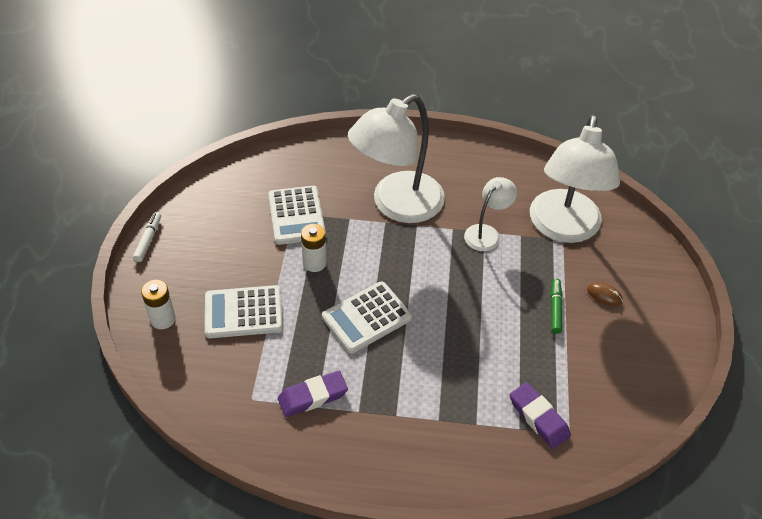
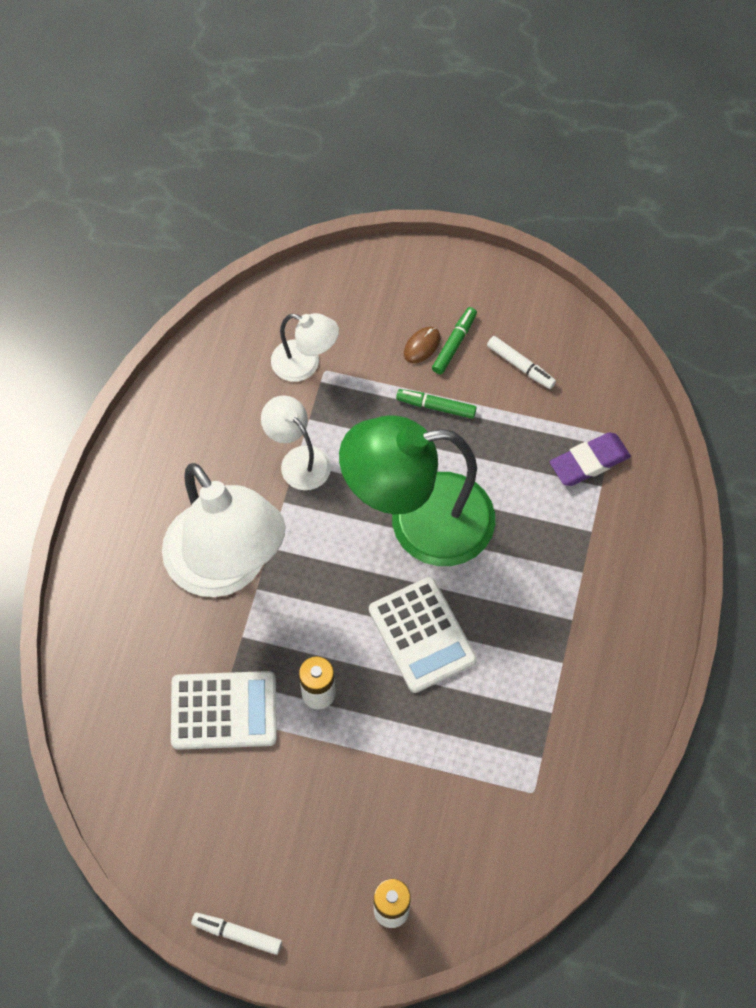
camera: 80 degrees left, 15 degrees up
white calculator [205,285,283,338] -> none
purple eraser [278,371,348,417] -> none
white lamp [530,115,620,243] -> white lamp [271,313,339,382], size x0.49
none -> green lamp [339,416,495,566]
none -> green marker [432,307,477,374]
none -> white marker [487,336,556,389]

